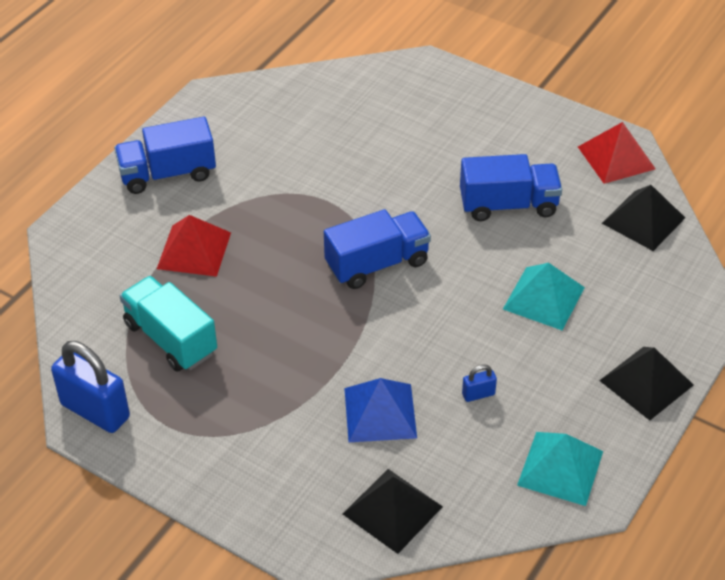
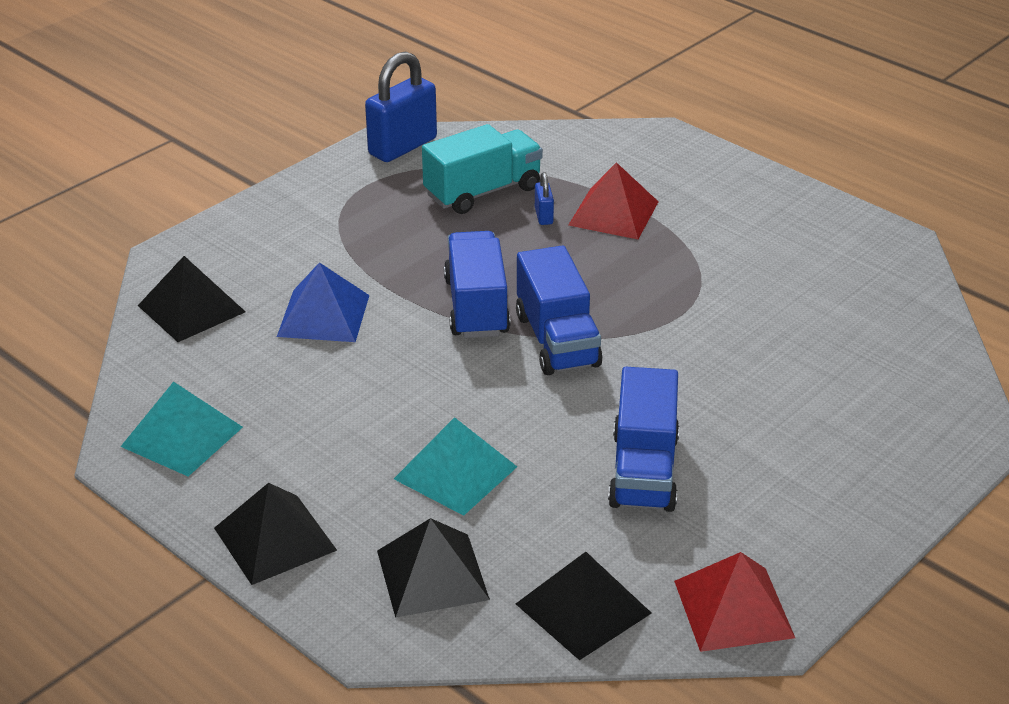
camera: 100 degrees right, 10 degrees down
blue truck [114,117,216,194] -> blue truck moved to [444,231,510,338]
blue padlock [462,364,497,402] -> blue padlock moved to [535,172,554,225]
none -> black pyramid [377,518,490,618]

